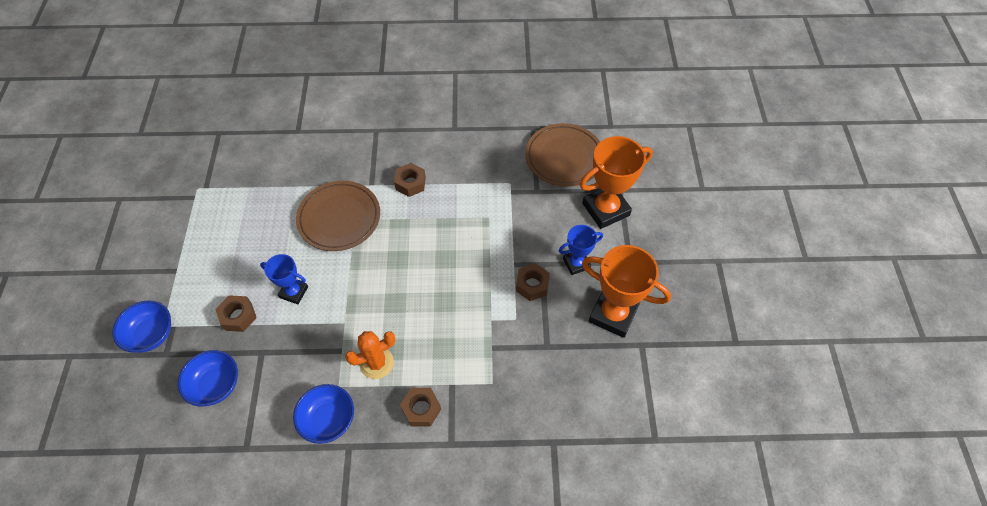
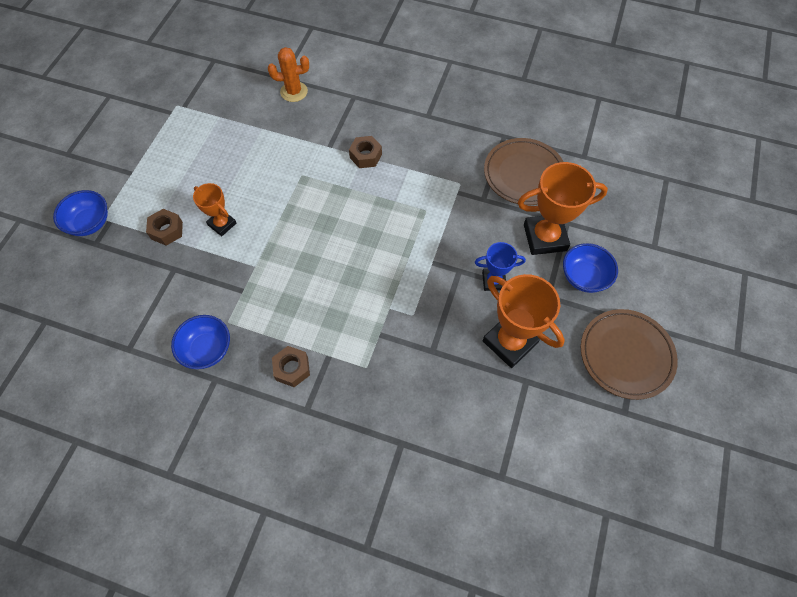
camera: 20 degrees right, 5 degrees up
blue bowl [178,350,238,406] -> blue bowl moved to [563,243,618,293]
blue trophy [260,254,308,304] -> orange trophy [193,183,236,236]
brown plate [296,181,380,251] -> brown plate moved to [581,309,678,400]
orange cactus [345,331,395,379] -> orange cactus moved to [268,47,309,102]
brown nut [516,263,550,301] -> none

